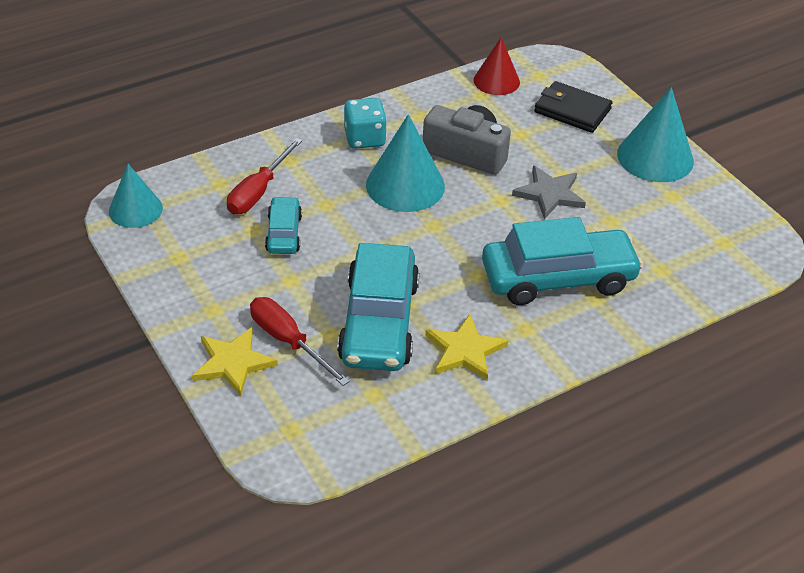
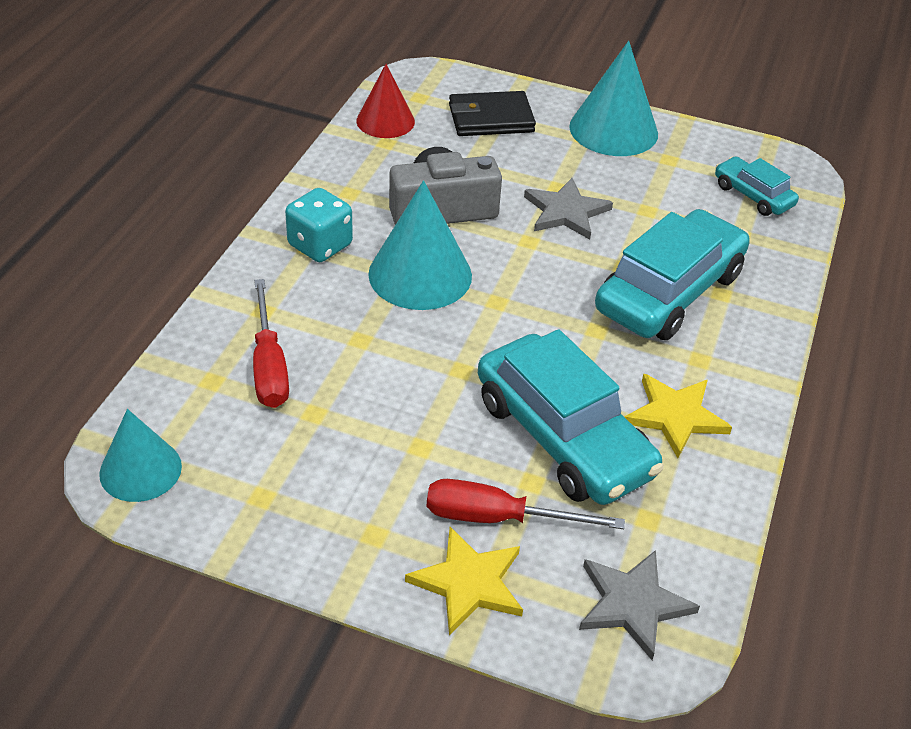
camera: 40 degrees left, 0 degrees up
turquoise car [265,197,302,254] -> turquoise car moved to [715,157,799,216]
none -> grey star [579,550,700,660]

